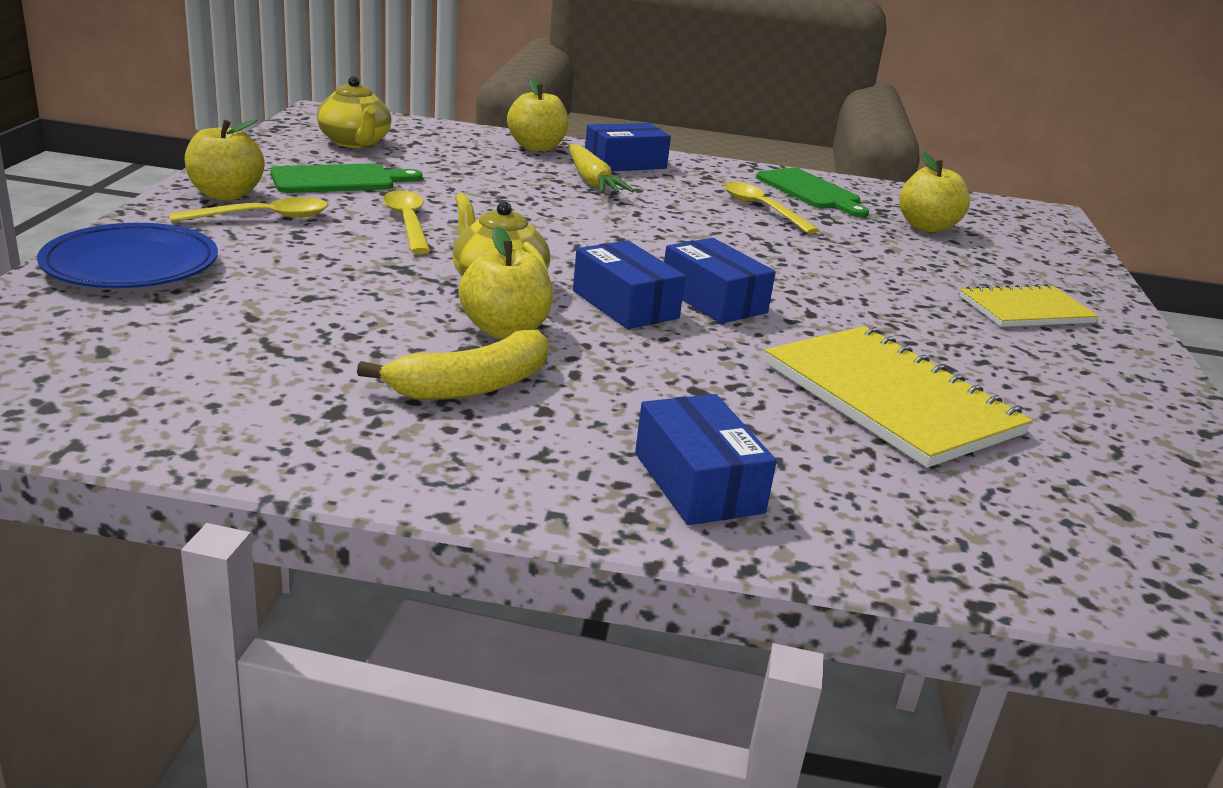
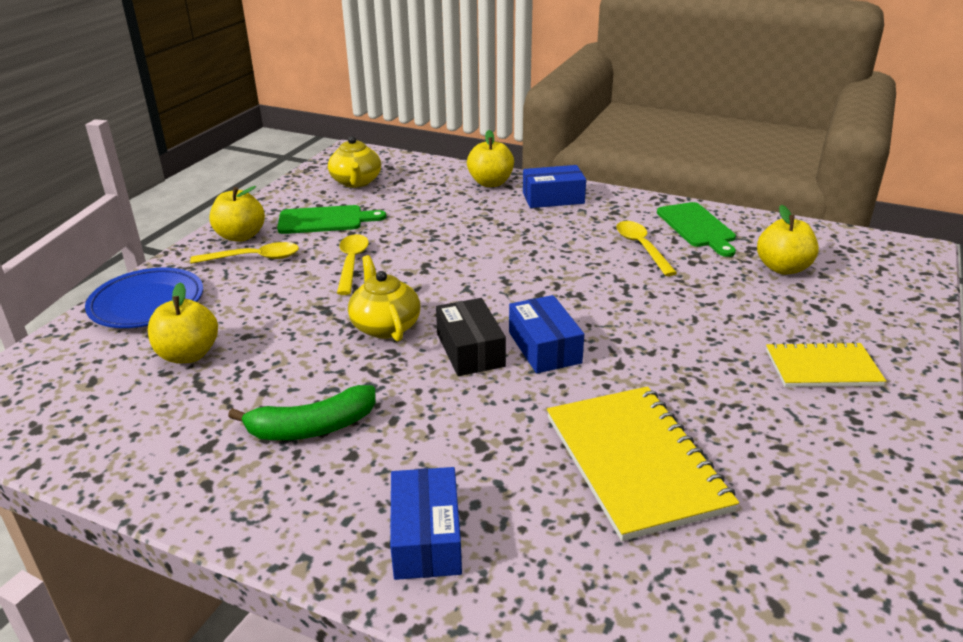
camera: 20 degrees right, 5 degrees up
yellow banana [357,330,549,400] -> green banana [228,385,376,440]
yellow apple [459,226,553,339] -> yellow apple moved to [148,282,218,363]
yellow carrot [568,144,634,193] -> none
blue box [573,240,686,329] -> black box [436,298,506,376]

